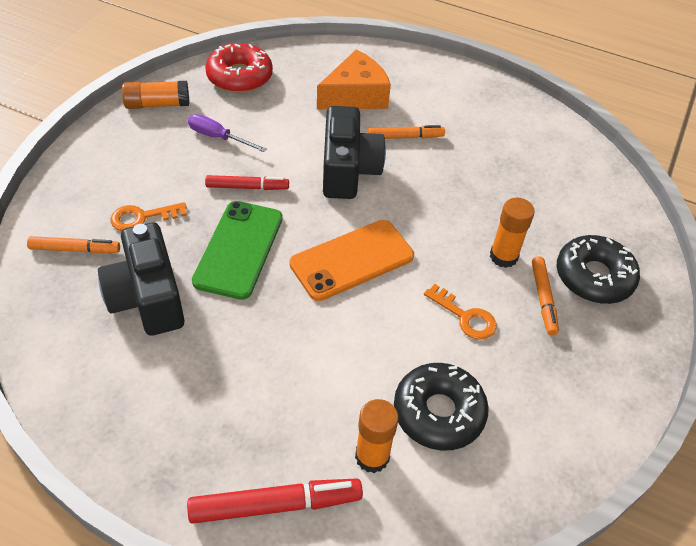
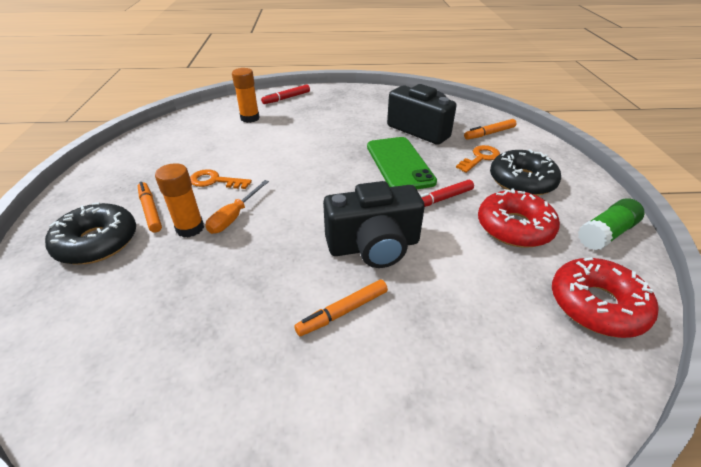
camera: 155 degrees right, 10 degrees down
orange glue stick [122,81,189,109] -> green glue stick [578,198,645,250]
red marker [187,479,363,524] -> red marker [261,84,310,104], size x0.65
purple screwdriver [188,114,267,152] -> red donut [478,189,560,247]
orange phone [289,220,414,301] -> none
orange cheese [317,50,391,110] -> none
black camera [323,106,386,199] -> black camera turned 75 degrees counterclockwise [323,181,425,268]
black donut [394,363,489,451] -> black donut moved to [490,149,561,196]
none -> orange screwdriver [206,180,269,234]

